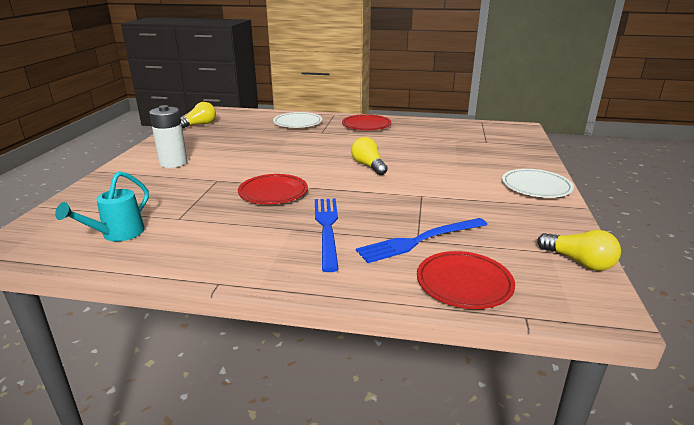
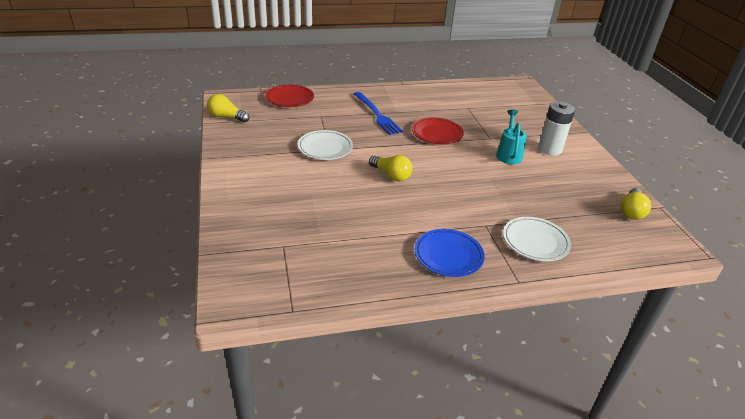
camera: 155 degrees right, 10 degrees up
turquoise watering can [55,171,149,241] -> turquoise watering can moved to [496,109,527,164]
red plate [342,114,392,130] -> blue plate [415,229,485,277]
blue fork [356,218,488,263] -> none
white plate [502,169,574,198] -> white plate moved to [298,130,353,160]

